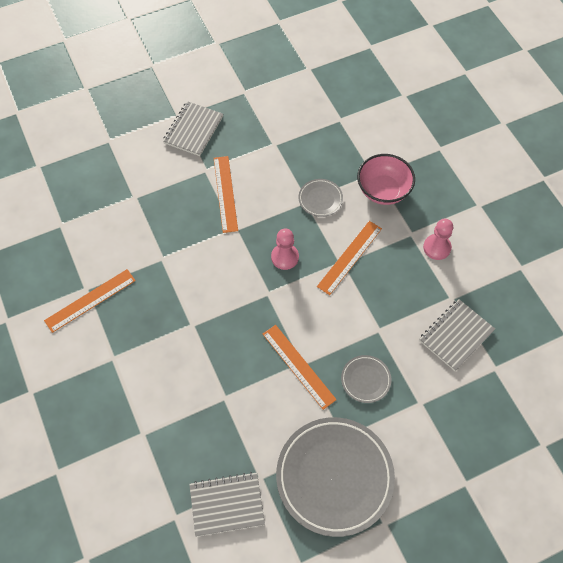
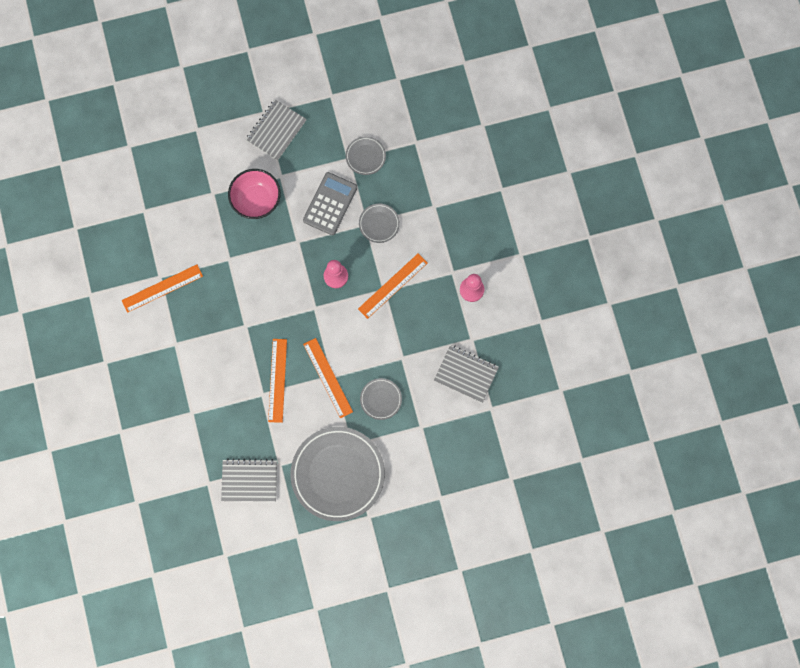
camera: 10 degrees right, 15 degrees up
orange ruler [214,156,238,233] -> orange ruler moved to [268,339,287,423]
pink bowl [357,154,415,205] -> pink bowl moved to [228,169,281,219]
grey notebook [419,299,495,371] -> grey notebook turned 60 degrees clockwise [434,345,499,403]
none -> grey calculator [303,172,357,235]
none -> grey plate [346,136,386,175]

